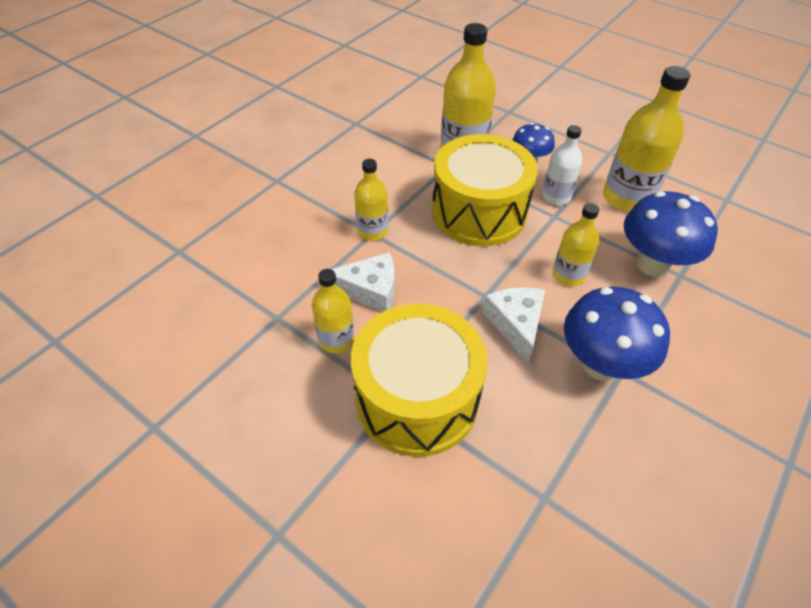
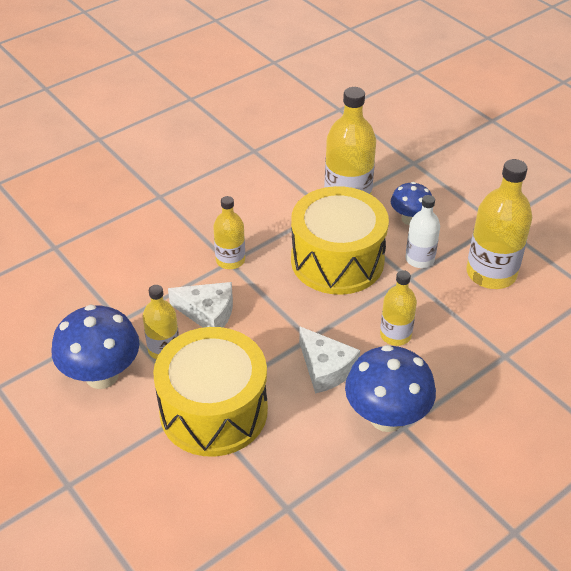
camera: 15 degrees right, 5 degrees down
white cheese [482,287,545,363] -> white cheese turned 135 degrees clockwise [299,327,360,394]
blue mushroom [624,191,718,277] -> blue mushroom moved to [51,305,140,389]

